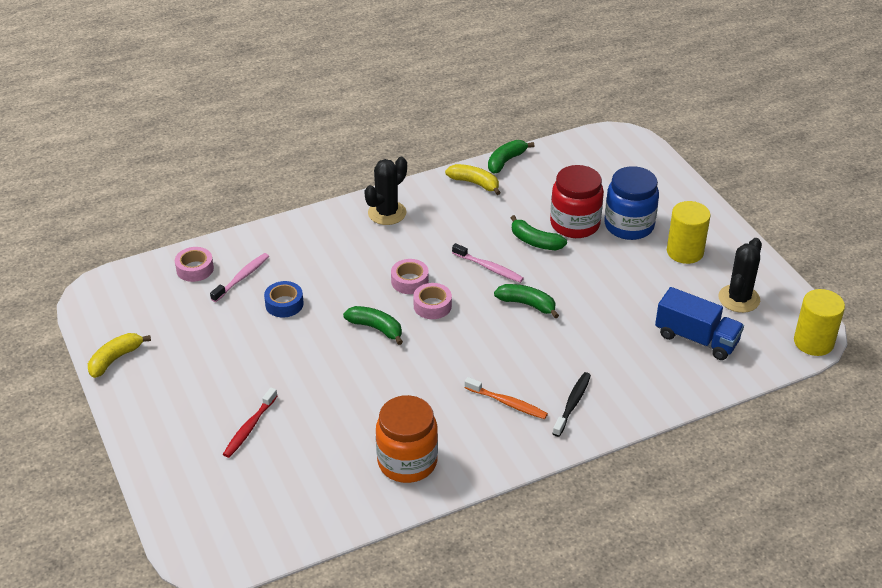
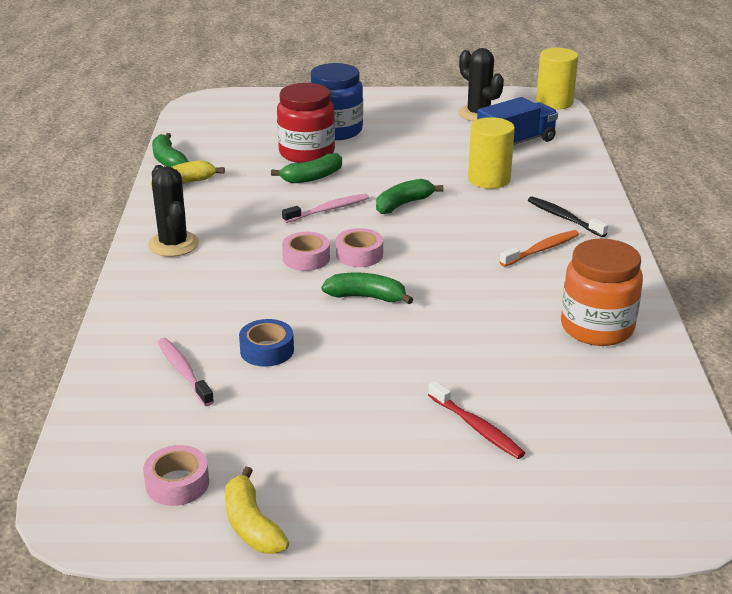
camera: 65 degrees left, 10 degrees down
pink tape [175,247,214,282] -> pink tape moved to [143,445,209,506]
green banana [343,306,403,345] -> green banana turned 45 degrees clockwise [322,273,413,304]
yellow cylinder [667,201,711,264] -> yellow cylinder moved to [468,117,515,189]

